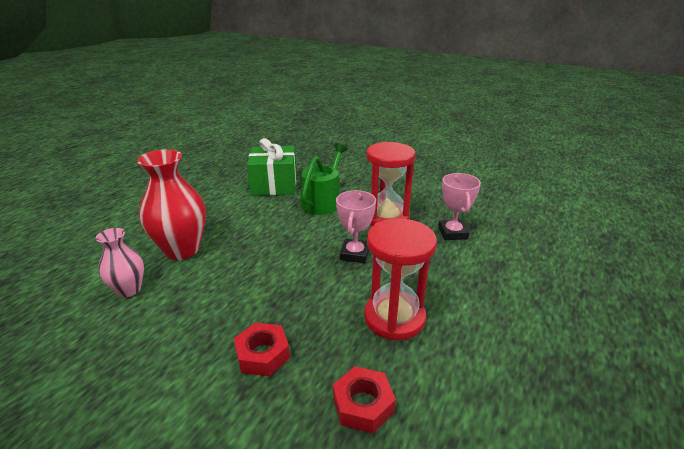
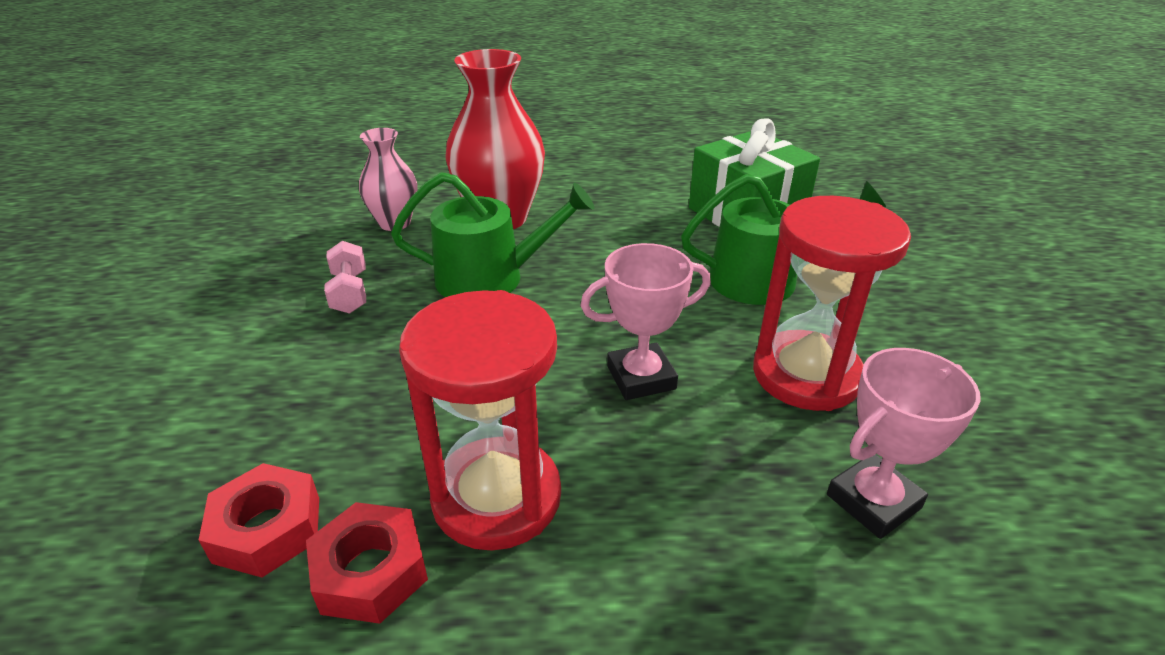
camera: 60 degrees right, 5 degrees up
red nut [234,323,290,376] -> red nut moved to [306,502,428,624]
none -> pink dumbbell [324,241,366,314]
none -> green watering can [391,172,594,297]

